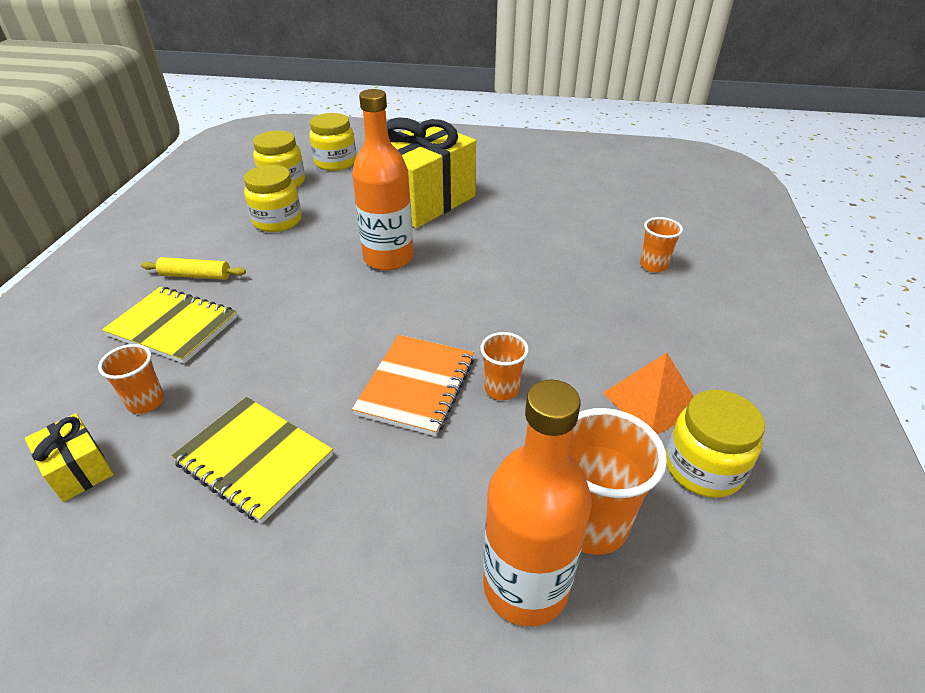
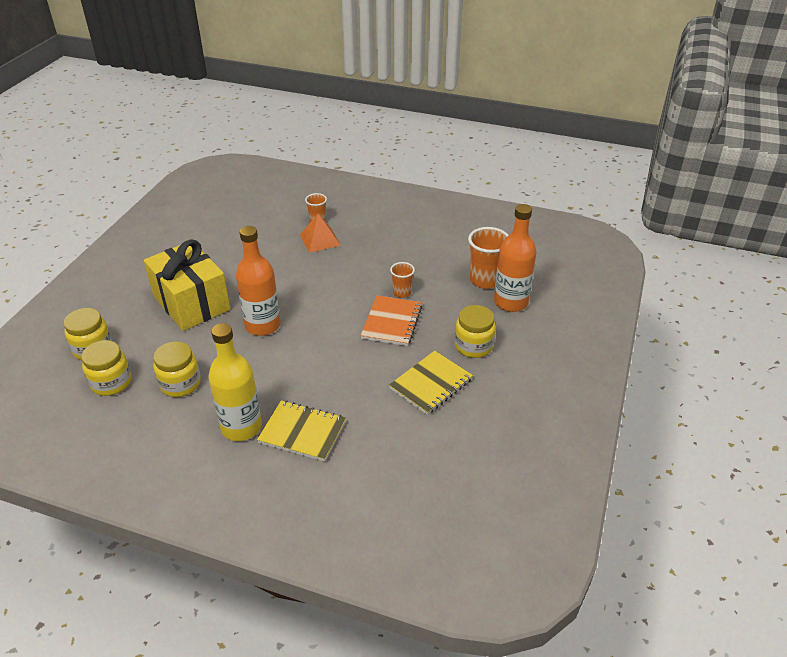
camera: 80 degrees left, 0 degrees up
yellow gift [25,413,114,502] -> none
orange cup [98,344,164,414] -> none
yellow notebook [102,287,237,364] -> yellow notebook turned 75 degrees clockwise [257,401,346,462]
yellow rolling pin [141,257,246,280] -> yellow bottle [209,323,262,441]
orange notebook [352,335,474,436] -> orange notebook turned 75 degrees clockwise [361,295,422,346]
orange pyramid [603,352,694,435] -> orange pyramid moved to [300,214,341,253]
yellow jar [666,390,765,498] -> yellow jar moved to [455,305,496,358]

